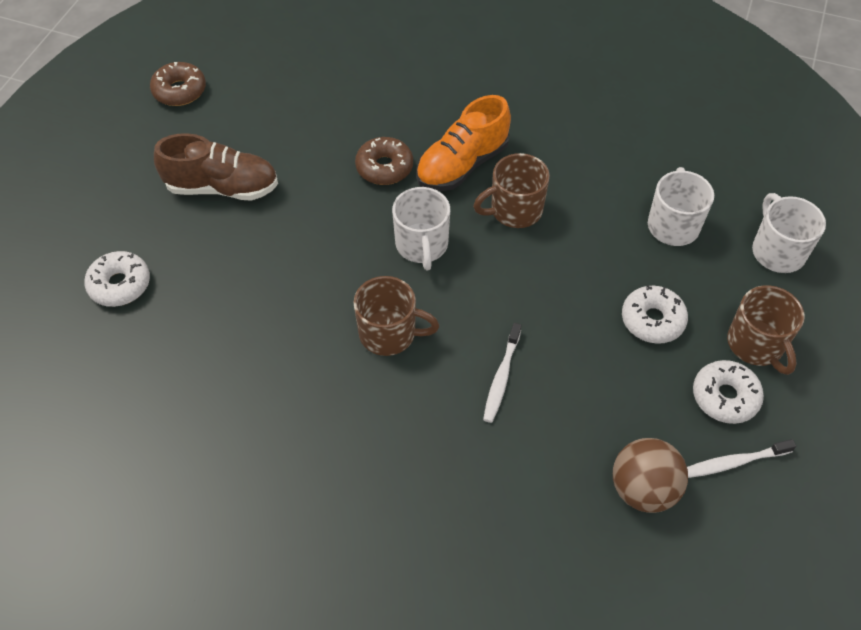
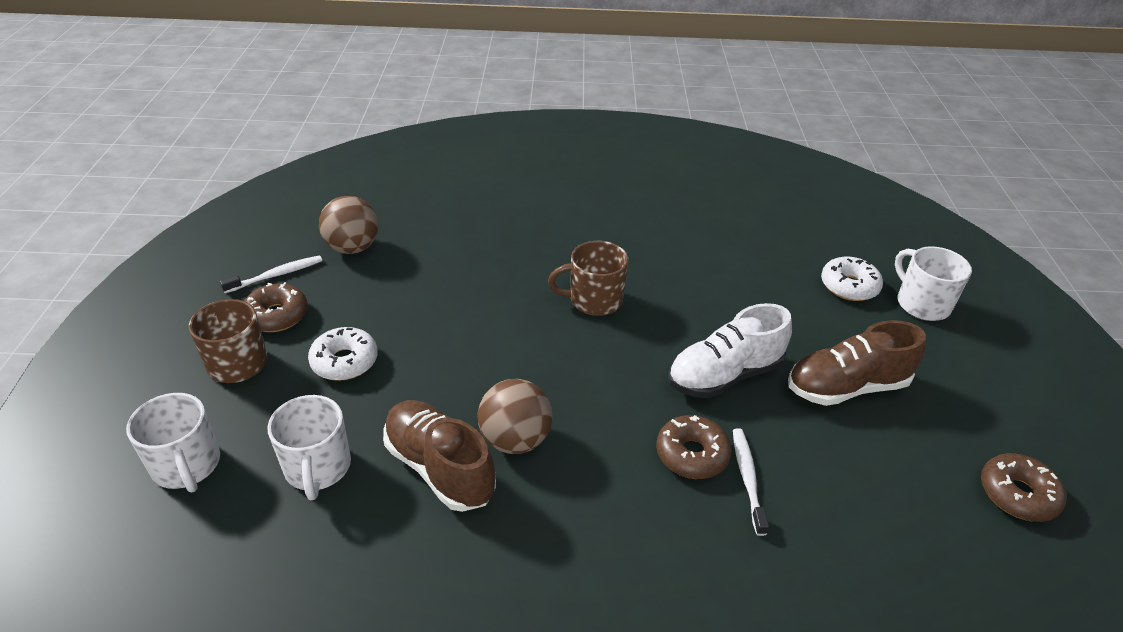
camera: 160 degrees right, 15 degrees down
white mug [392,187,450,270] -> white mug moved to [895,246,972,321]
orange shoe [416,95,511,191] -> none
brown mug [473,153,550,228] -> brown ball [478,379,553,454]
white toothbrush [483,323,521,423] -> white toothbrush moved to [733,428,769,536]
white donut [693,360,764,424] -> brown donut [244,282,308,332]
none -> brown shoe [383,400,496,512]
none -> white shoe [668,303,792,398]

